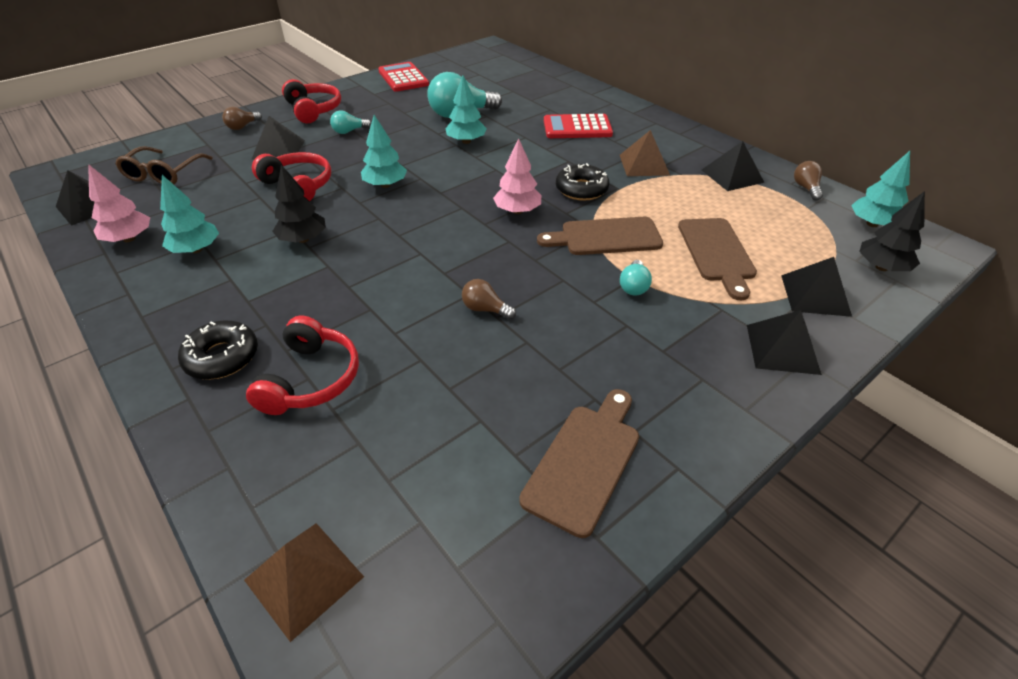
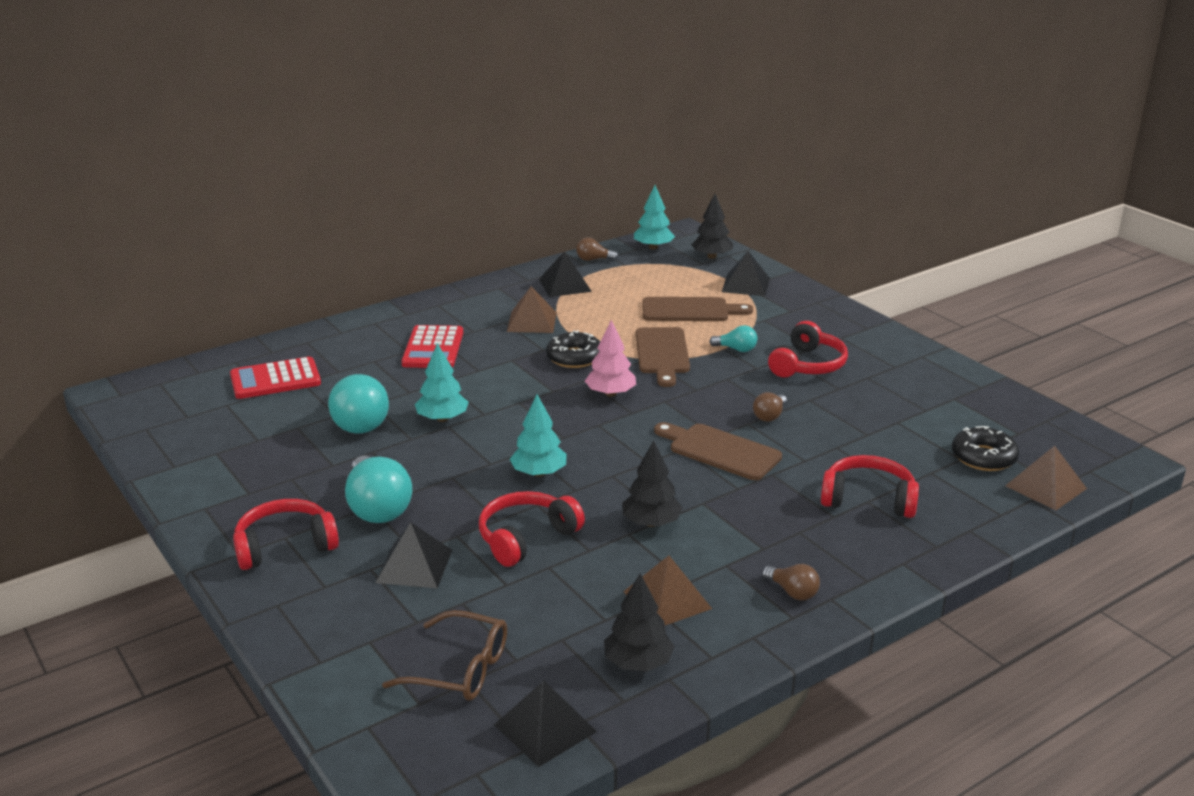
camera: 85 degrees left, 15 degrees down
pink tree [88,164,150,242] -> black tree [604,574,675,672]
turquoise tree [160,175,219,253] -> brown pyramid [623,555,712,625]
black donut [178,320,258,380] -> black donut moved to [952,426,1020,471]
brown light bulb [222,107,262,130] -> brown light bulb moved to [762,564,820,601]
turquoise light bulb [330,110,371,134] -> turquoise light bulb [345,456,412,523], size x1.99
red calculator [378,62,429,92] -> red calculator moved to [230,357,321,399]
brown cutting board [519,389,639,538] -> brown cutting board moved to [654,422,782,480]
black pyramid [747,310,822,375] -> none
none -> red headphones [768,321,848,378]

